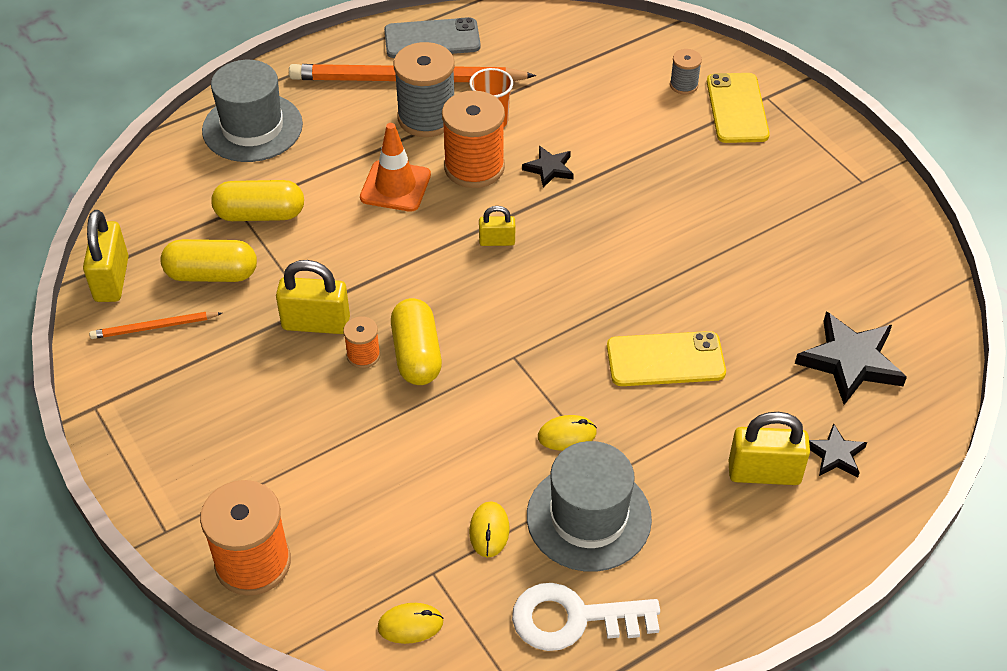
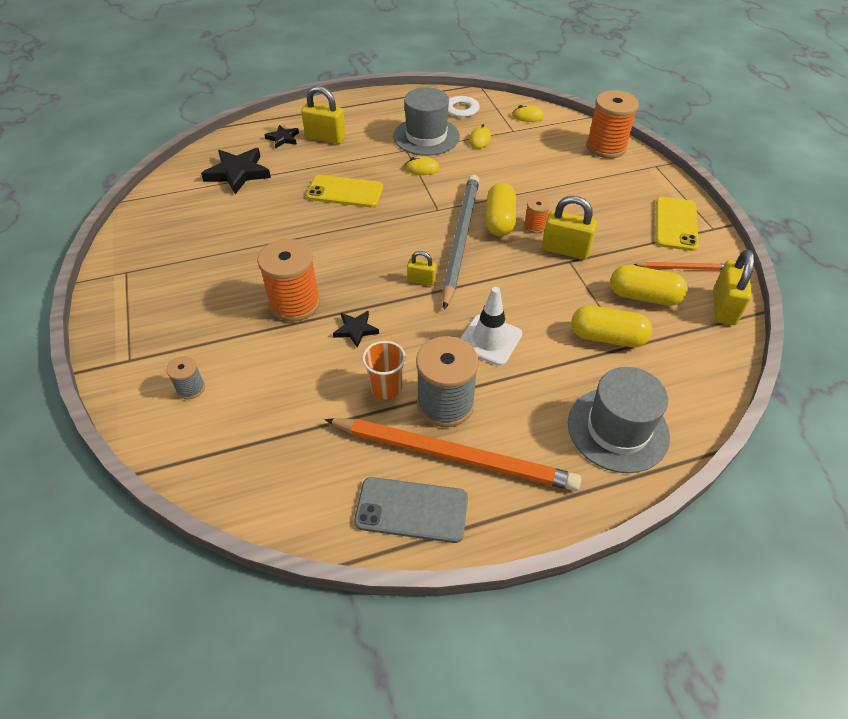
camera: 165 degrees left, 0 degrees up
orange traffic cone [360,123,431,212] -> white traffic cone [460,287,522,366]
orange spool [442,90,505,188] -> orange spool moved to [257,239,320,322]
yellow phone [707,73,770,143] -> yellow phone moved to [656,197,699,251]
none -> grey pencil [442,175,479,310]

